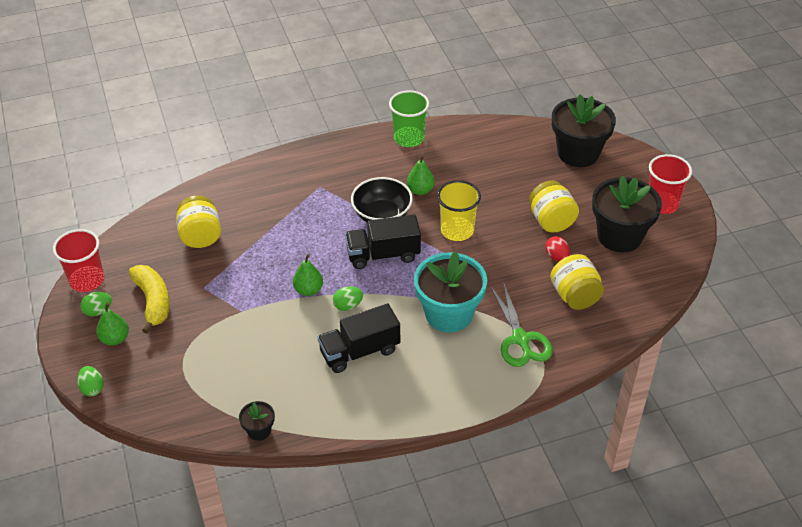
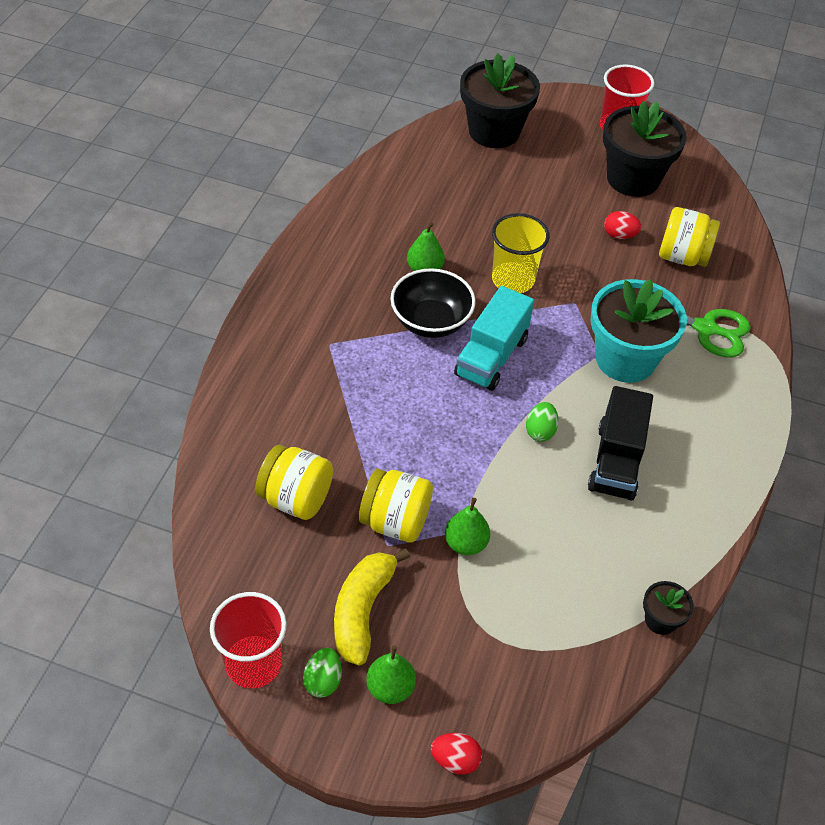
camera: 55 degrees left, 5 degrees up
green egg [77,366,104,396] -> red egg [431,733,482,775]
yellow banana [129,265,170,334] -> yellow banana turned 90 degrees counterclockwise [334,548,410,666]
green pear [293,254,323,296] -> green pear moved to [445,498,490,555]
black truck [345,215,421,269] -> turquoise truck [454,286,534,391]
green cup [389,90,429,147] -> none
yellow jar [529,181,579,233] -> yellow jar moved to [359,469,433,543]

